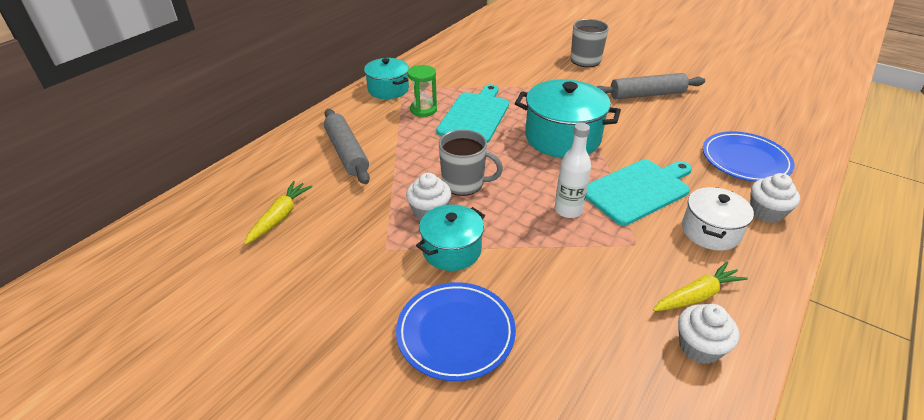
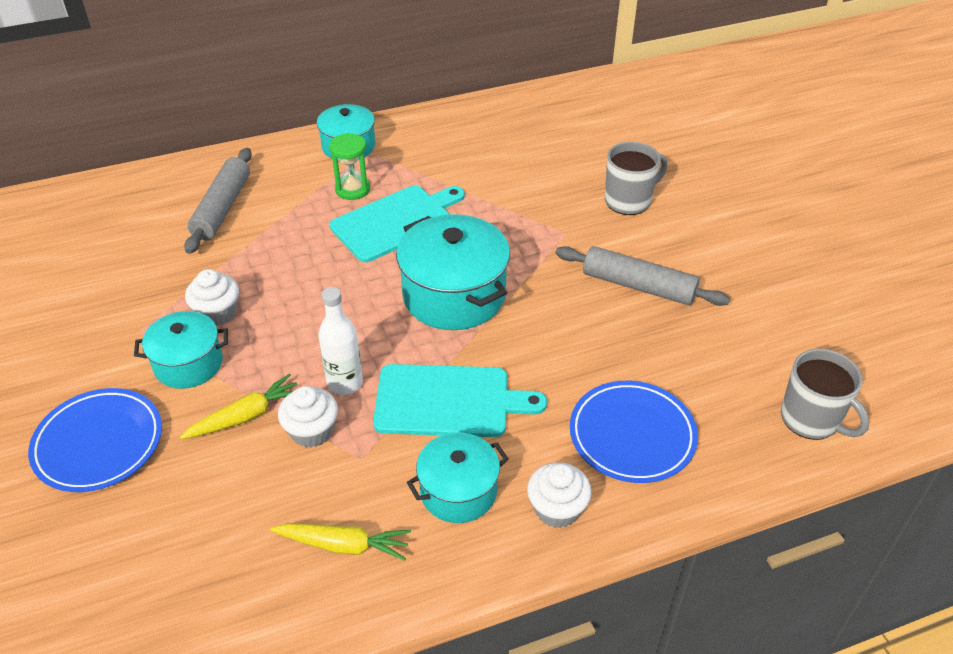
camera: 35 degrees right, 5 degrees up
yellow carrot [244,181,313,245] -> yellow carrot moved to [180,374,297,439]
grey mug [439,130,503,196] -> grey mug moved to [781,349,870,440]
white cupcake [678,304,739,364] -> white cupcake moved to [278,386,338,448]
white pot [682,187,754,251] -> turquoise pot [407,433,508,523]

